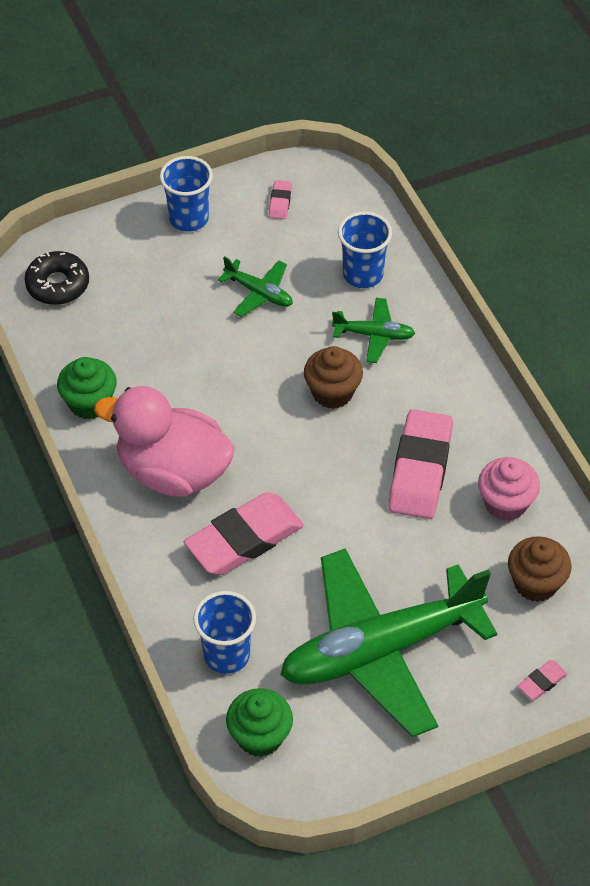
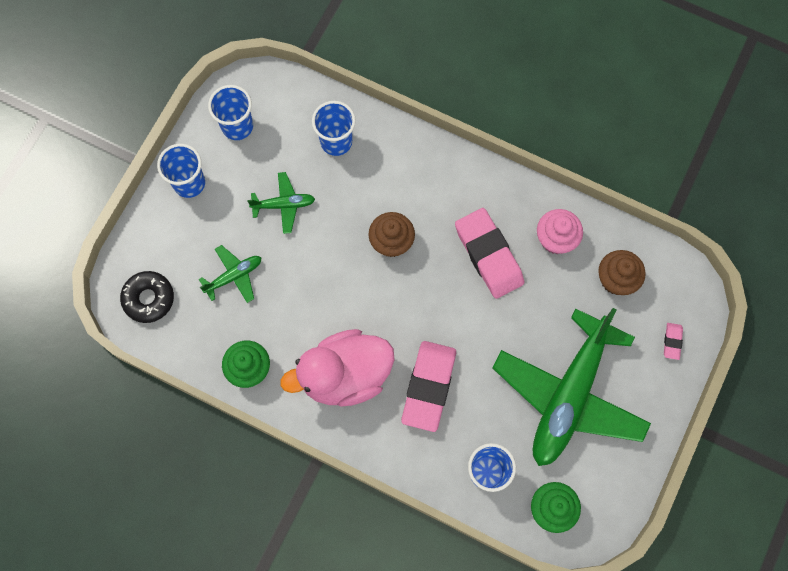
camera: 40 degrees left, 20 degrees up
pink eraser [269,180,292,219] -> blue cup [208,85,253,140]
green plane [332,298,415,363] -> green plane moved to [199,245,262,303]

